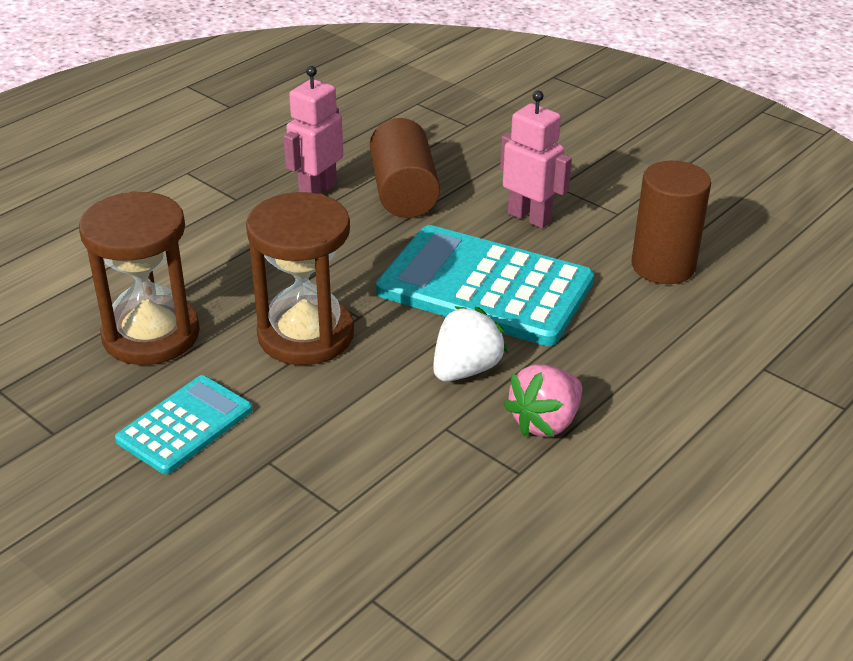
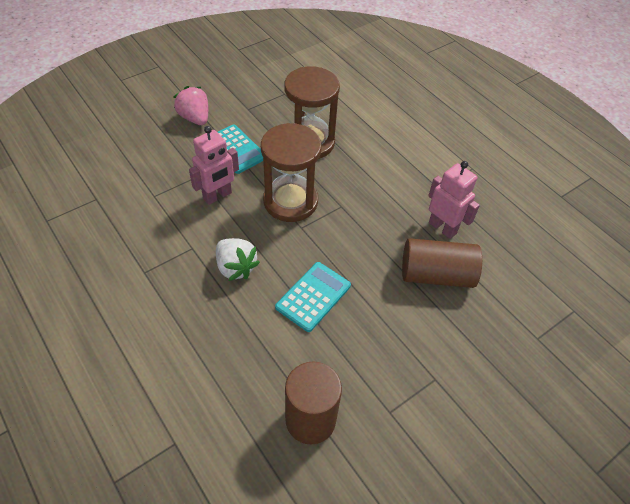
camera: 100 degrees right, 15 degrees up
turquoise calculator [376,225,594,346] -> turquoise calculator [275,262,351,332], size x0.55
pink robot [500,91,572,229] -> pink robot moved to [189,126,239,205]
pink strawberry [504,365,582,437] -> pink strawberry moved to [174,86,208,125]

